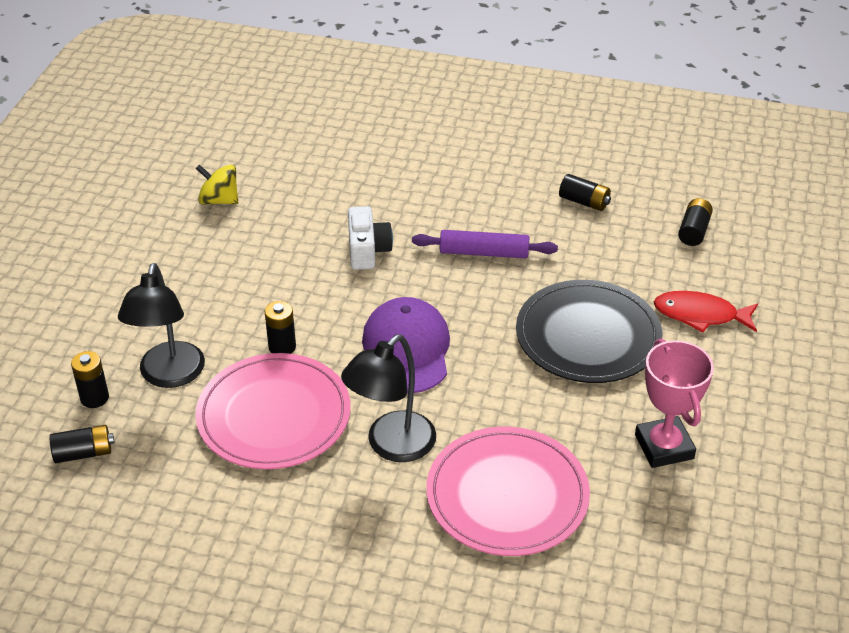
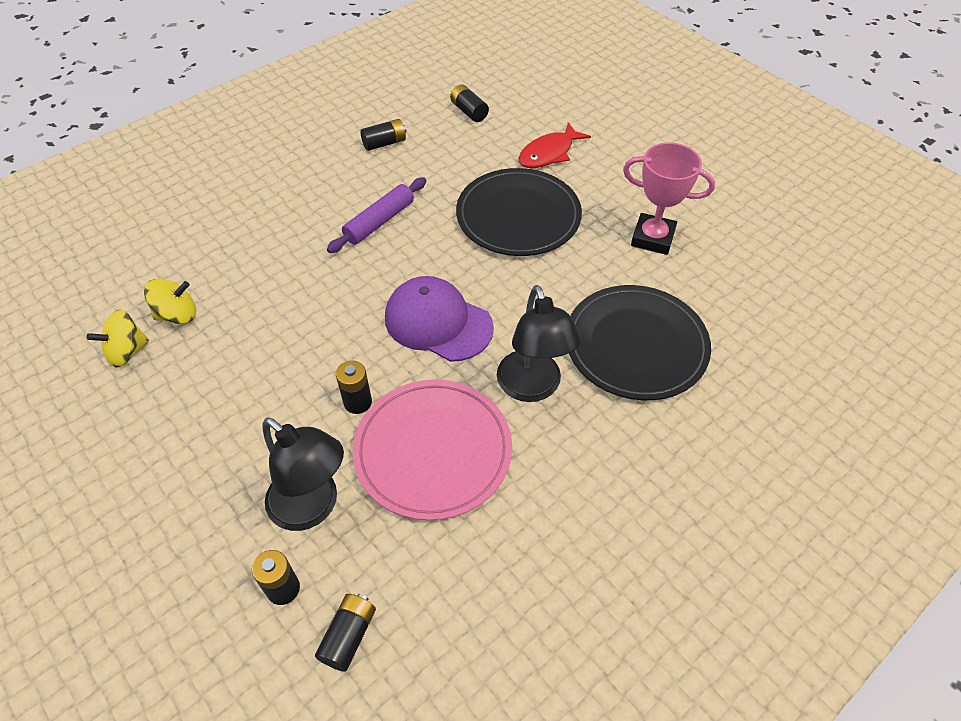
camera: 55 degrees left, 10 degrees up
white camera [348,206,393,270] -> none
pink plate [426,427,590,556] -> black plate [569,285,711,400]
none -> yellow spinning top [144,278,196,324]

